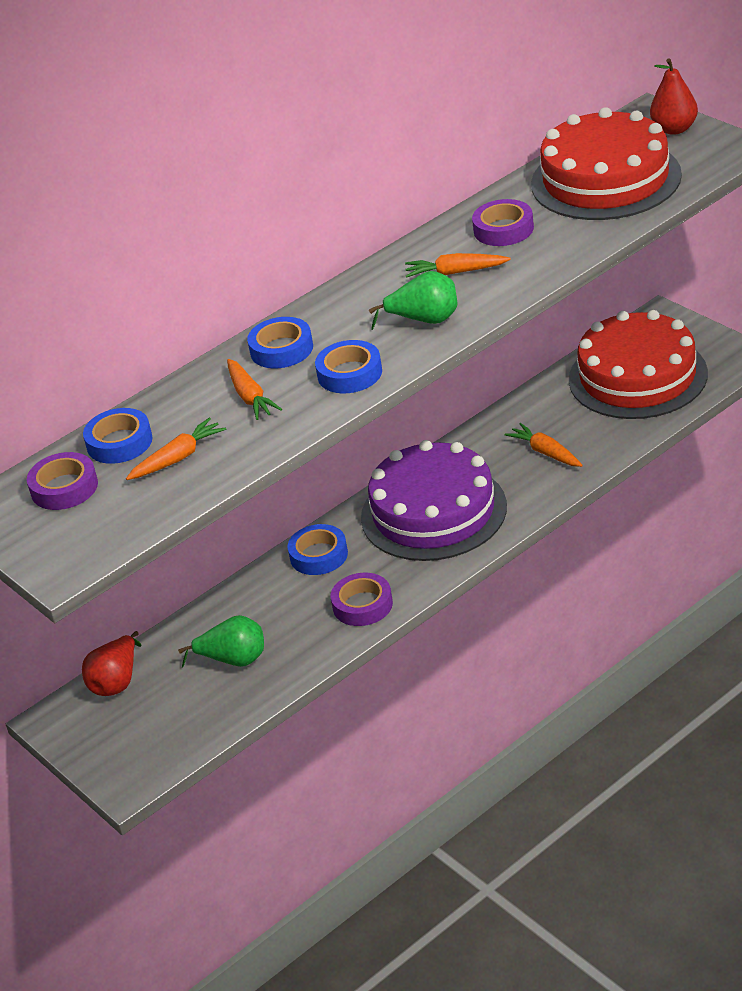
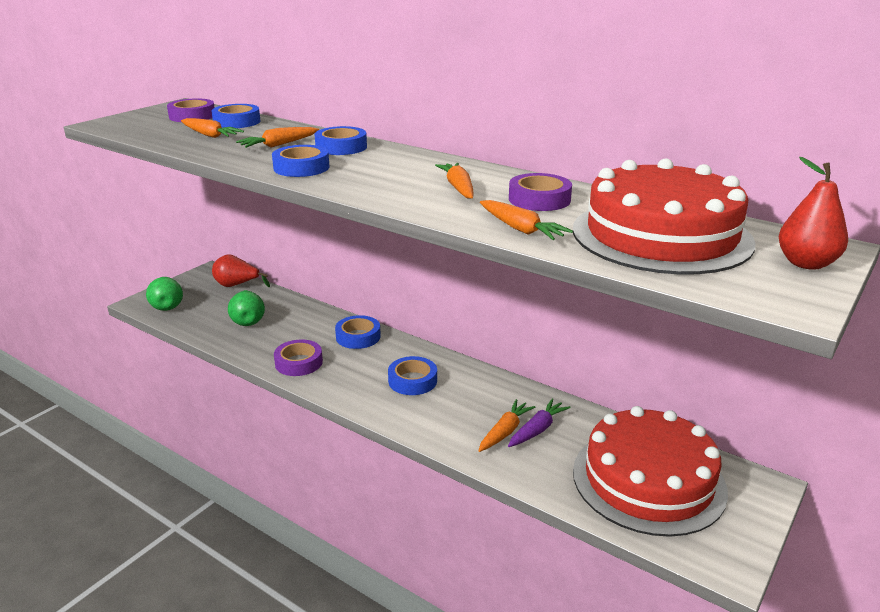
camera: 70 degrees right, 10 degrees down
purple cake [361,440,507,561] -> blue tape [388,356,437,395]
green pear [369,271,458,330] -> green pear moved to [146,277,183,311]
none -> orange carrot [480,200,573,240]
none -> purple carrot [508,399,571,447]

